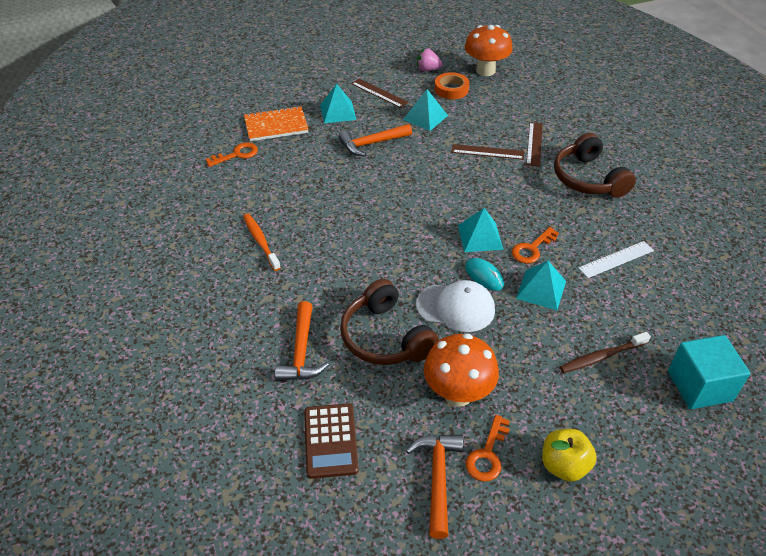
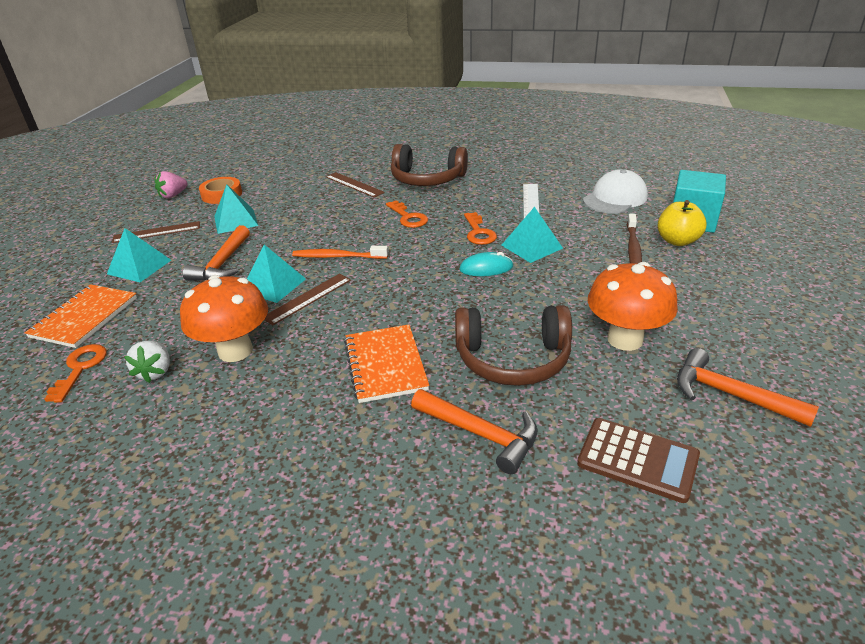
camera: 55 degrees left, 10 degrees down
orange toothbrush [243,213,281,271] -> orange toothbrush moved to [292,246,388,259]
white cap [416,280,495,332] -> white cap moved to [583,169,648,214]
brown ruler [452,144,524,160] -> brown ruler moved to [264,274,351,325]
turquoise pyramid [458,208,503,252] -> turquoise pyramid moved to [247,245,306,303]
orange mushroom [465,25,513,76] -> orange mushroom moved to [180,275,268,362]
orange key [465,415,510,482] -> orange key moved to [386,200,428,228]
yellow apple [542,429,597,482] -> yellow apple moved to [657,200,707,246]
none -> white strawberry [124,341,170,383]
none -> orange notebook [344,324,429,403]

